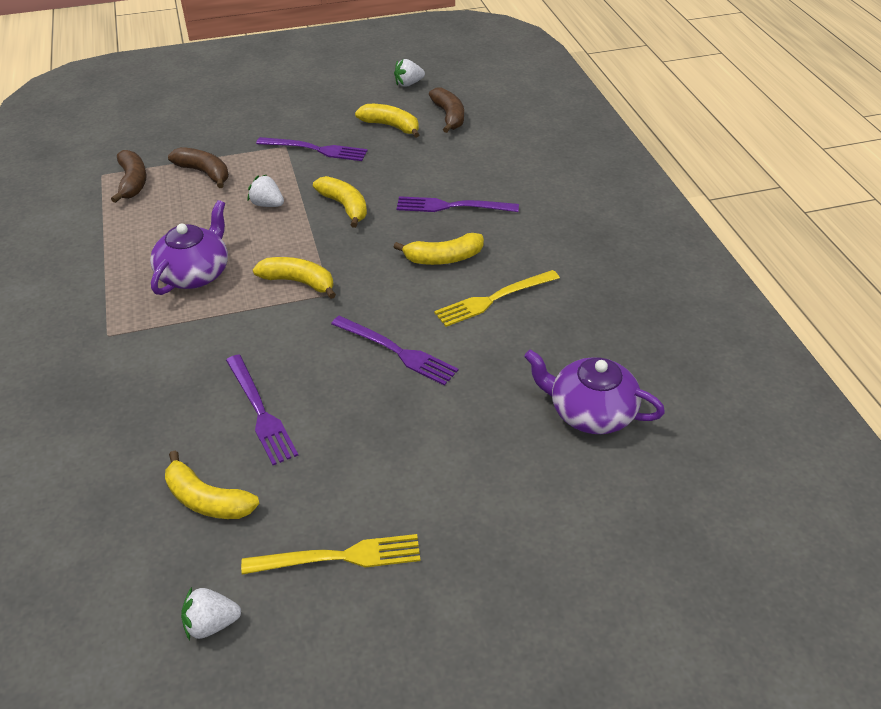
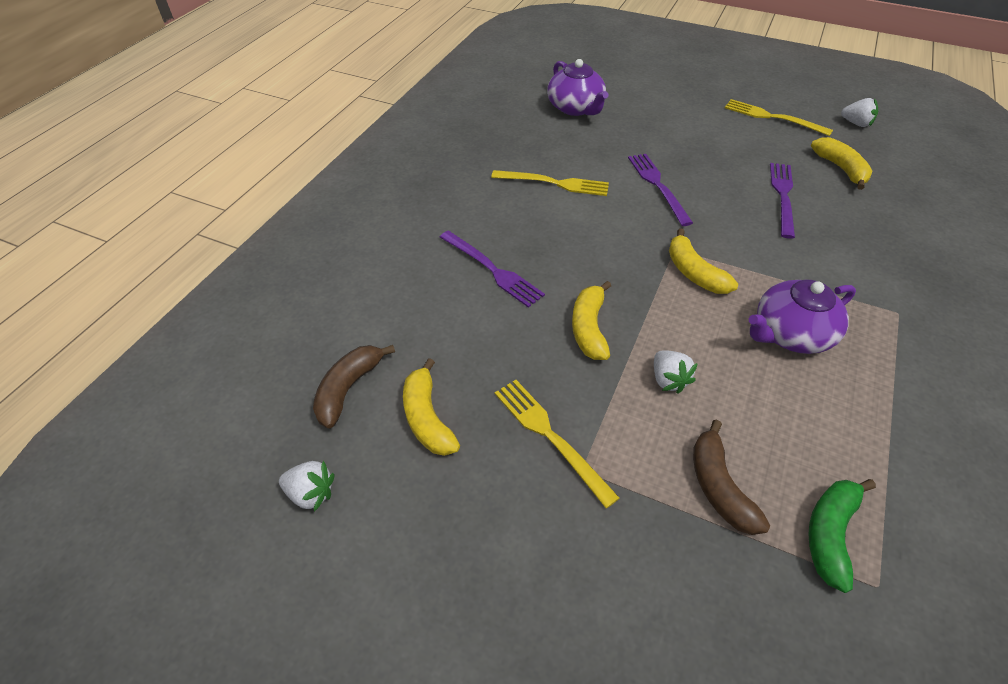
camera: 140 degrees left, 5 degrees up
brown banana [111,150,146,203] -> green banana [808,479,876,593]
purple fork [256,137,368,161] -> yellow fork [495,380,620,508]
yellow banana [394,233,484,265] -> none

